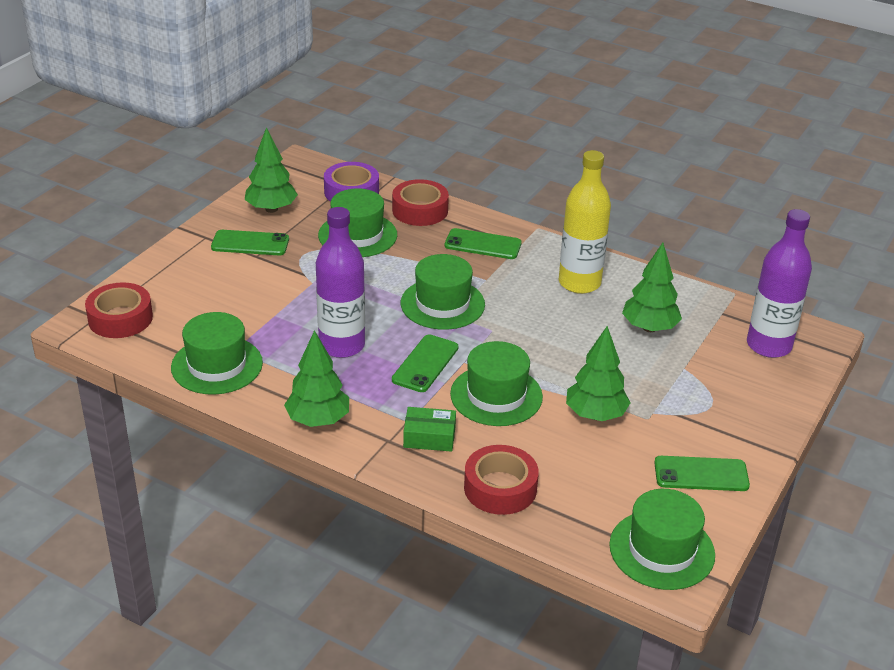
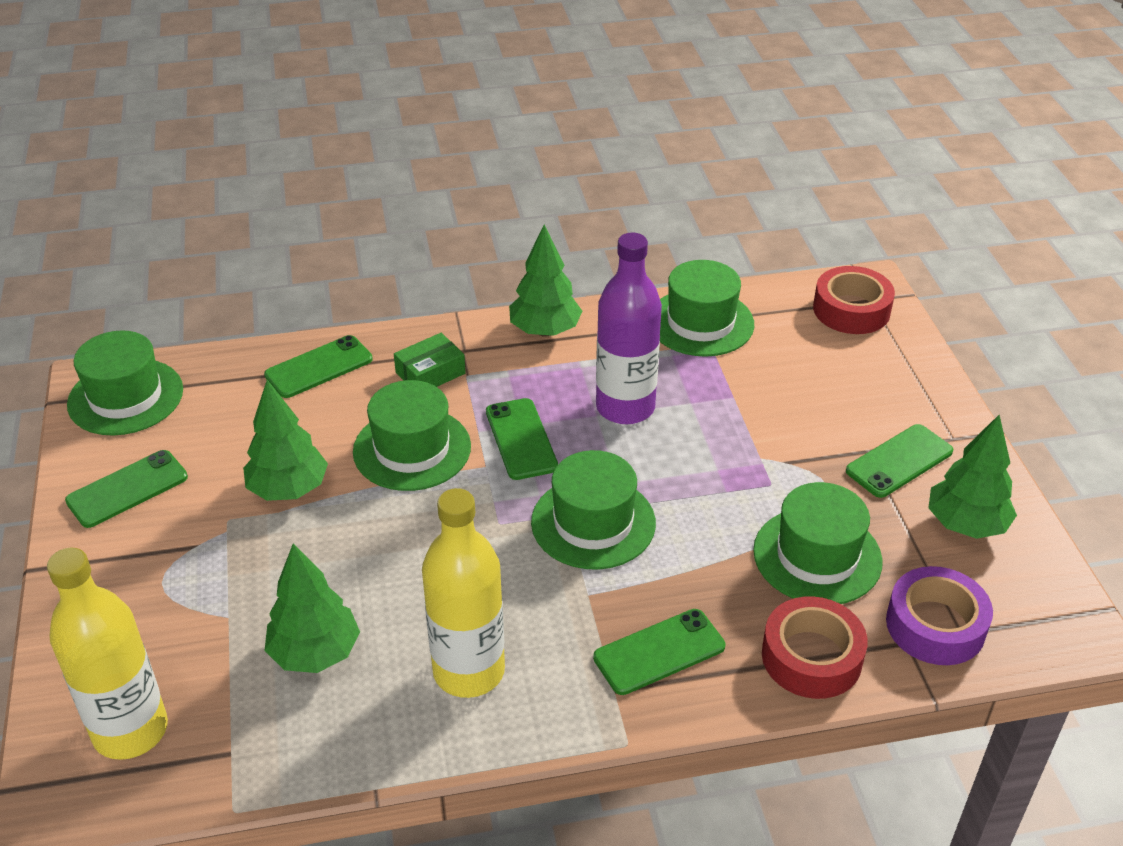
camera: 140 degrees right, 5 degrees up
red tape [464,445,539,515] -> green phone [264,335,373,398]
purple bottle [747,209,812,358] -> yellow bottle [47,548,168,760]

